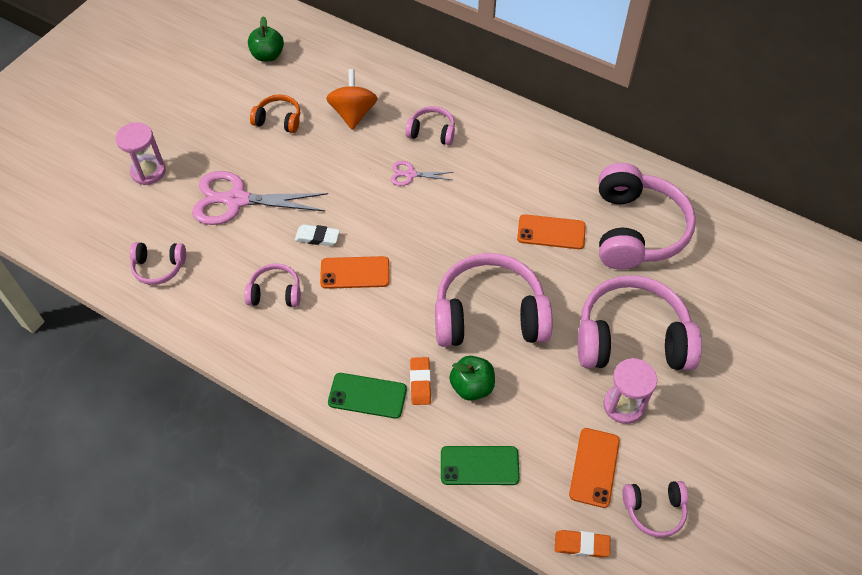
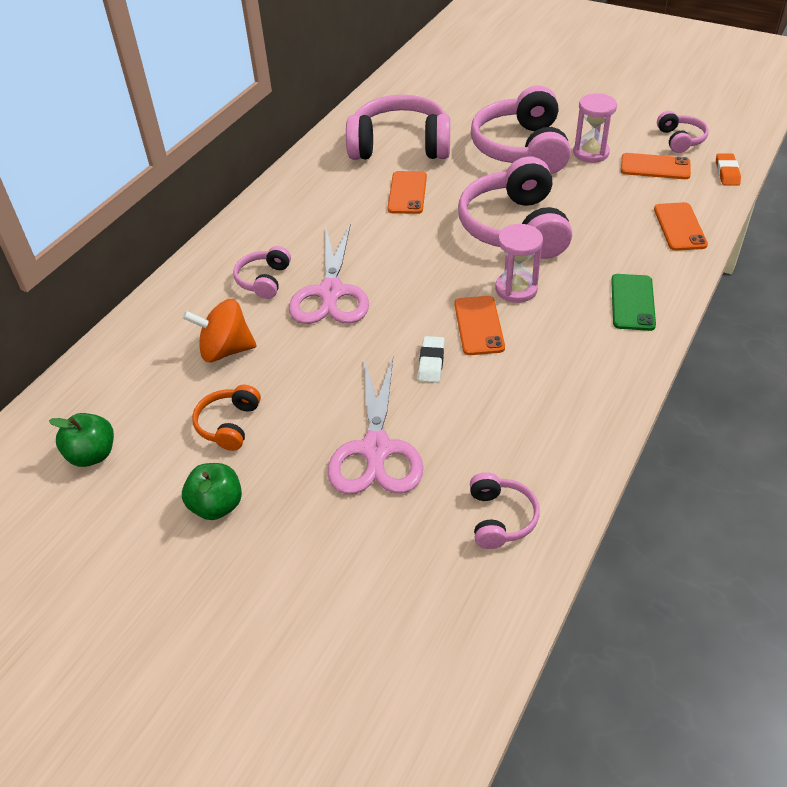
camera: 90 degrees left, 10 degrees down
pink hourglass [116,122,166,185] -> pink hourglass moved to [495,224,543,303]
pink headphones [244,263,301,307] -> none
pink scissors [391,161,453,186] -> pink scissors [289,225,369,324], size x2.08
orange eraser [410,357,431,405] -> none
green phone [441,446,520,485] -> orange phone [654,202,708,251]
green apple [449,356,495,401] -> green apple moved to [182,463,242,520]

